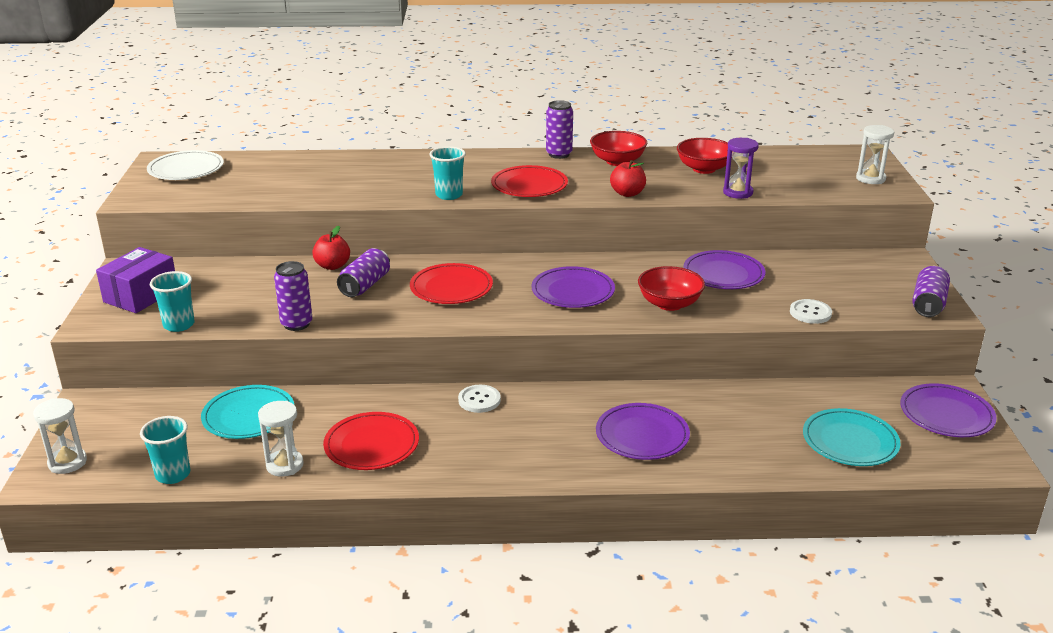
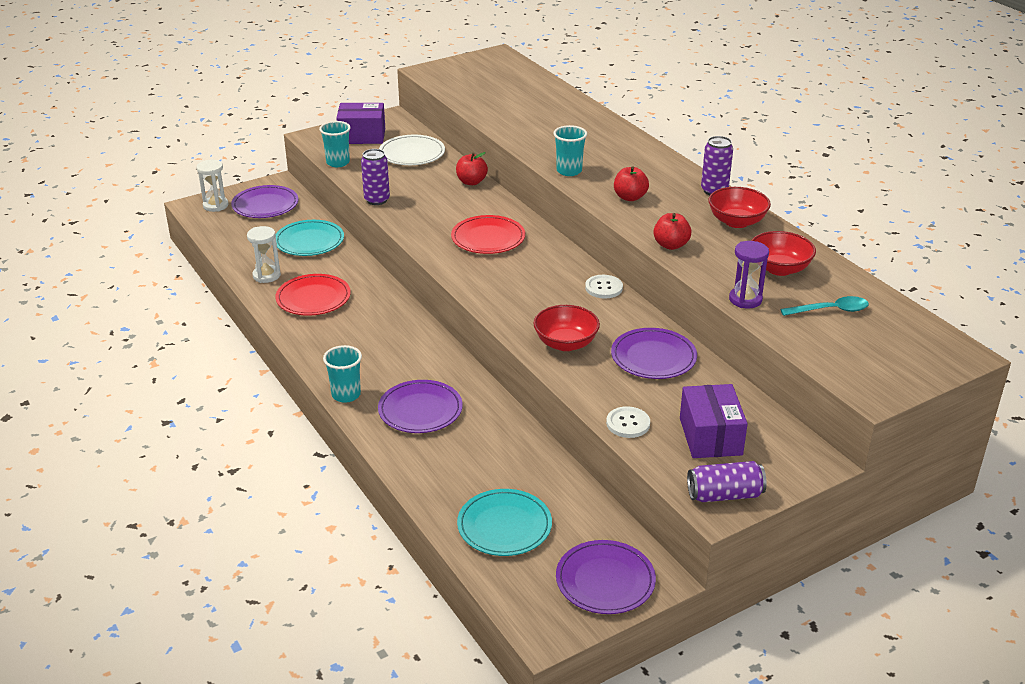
camera: 60 degrees right, 5 degrees up
turquoise cup [140,416,190,484] -> turquoise cup moved to [323,345,362,403]
white plate [147,150,224,180] -> white plate moved to [379,135,445,165]
purple can [337,248,390,297] -> none
white button [458,385,501,413] -> white button moved to [585,275,623,299]
red plate [491,165,568,197] -> red apple [614,166,649,201]
purple plate [532,266,615,308] -> purple plate moved to [231,185,298,218]
white hourglass [856,125,894,184] -> none
none -> purple box [680,384,748,458]
none -> turquoise spoon [780,296,869,316]

